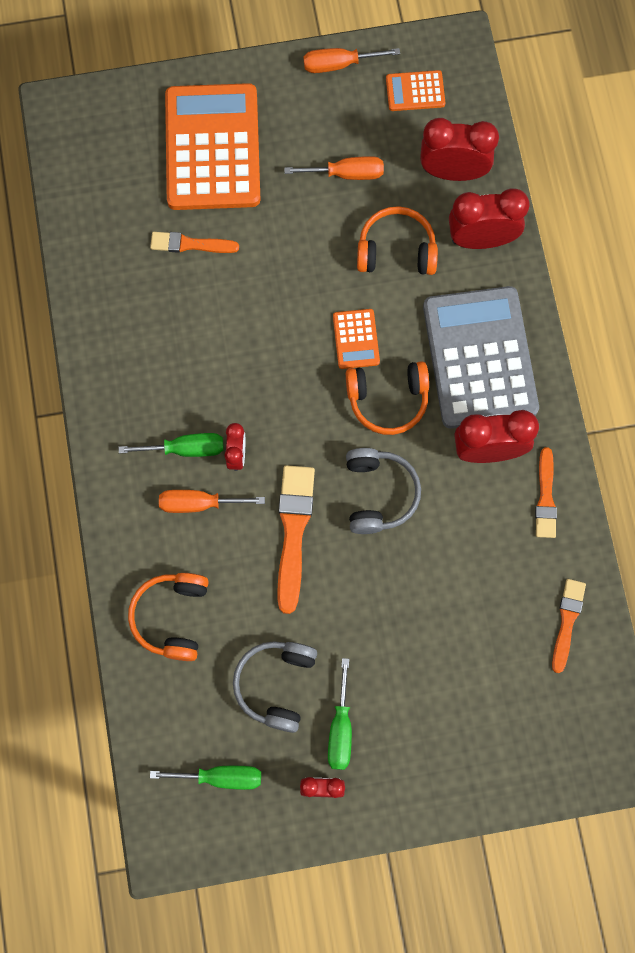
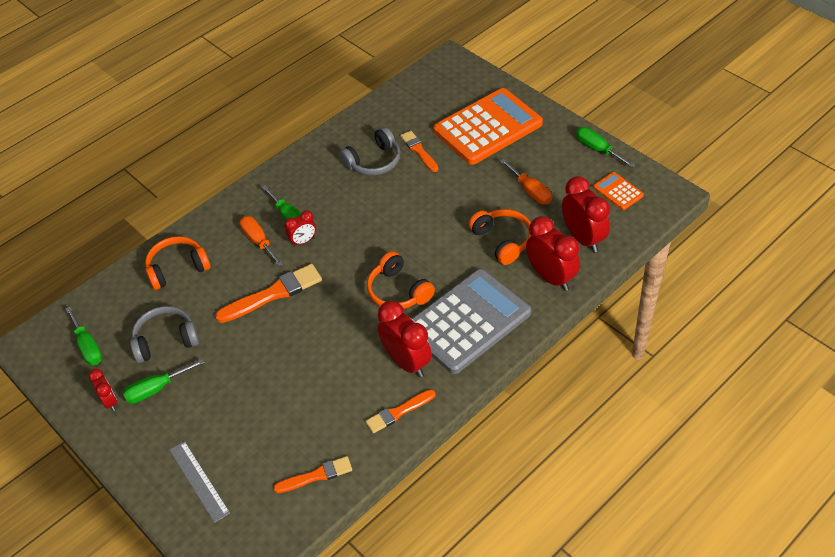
camera: 60 degrees right, 25 degrees down
orange screwdriver [303,48,400,73] -> green screwdriver [576,127,635,168]
orange calculator [333,309,380,369] -> none
grey headphones [346,448,421,534] -> grey headphones moved to [339,127,400,176]
none -> grey ruler [170,441,230,523]

